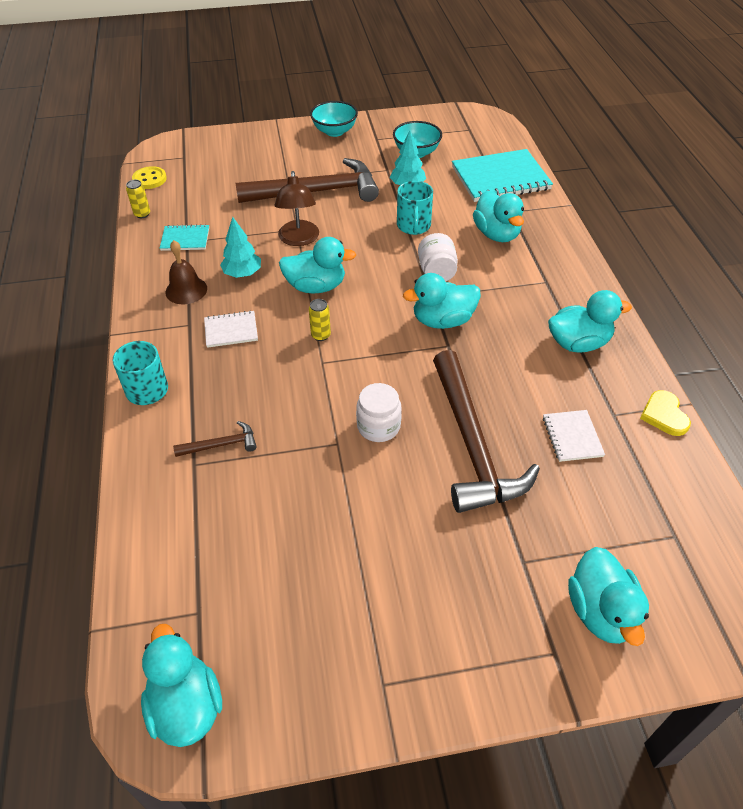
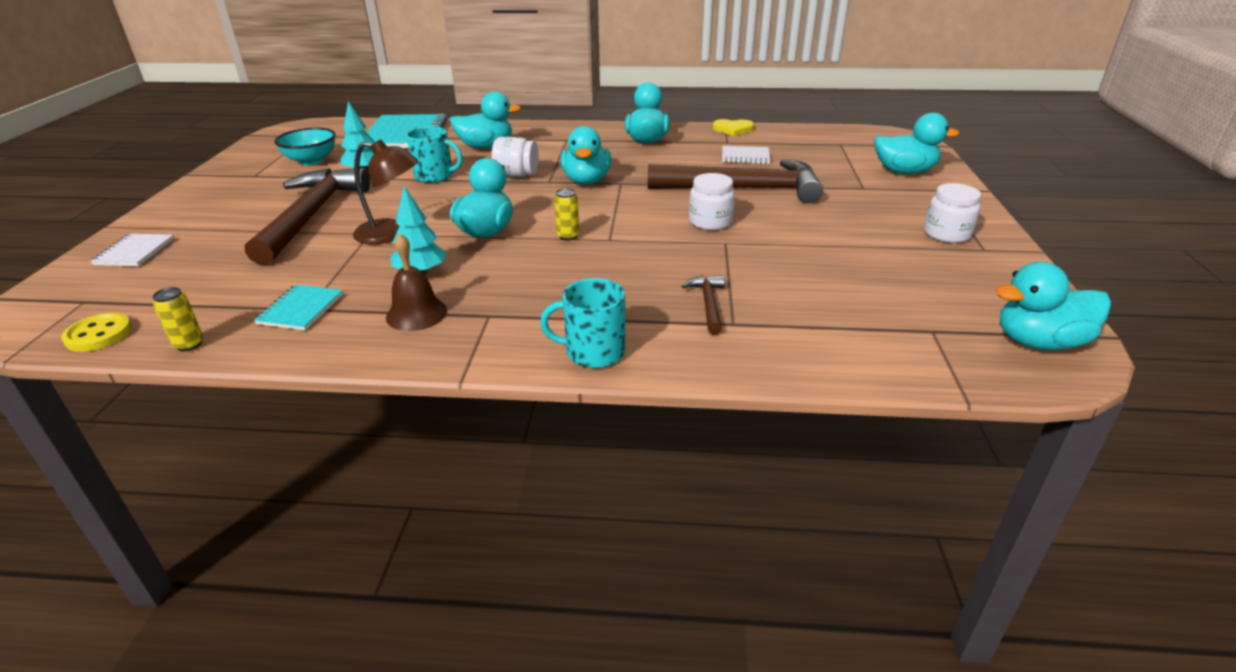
camera: 75 degrees left, 15 degrees down
white notebook [204,310,258,348] -> white notebook moved to [90,234,174,266]
turquoise bowl [310,101,358,137] -> none
none -> white jar [924,183,981,243]

